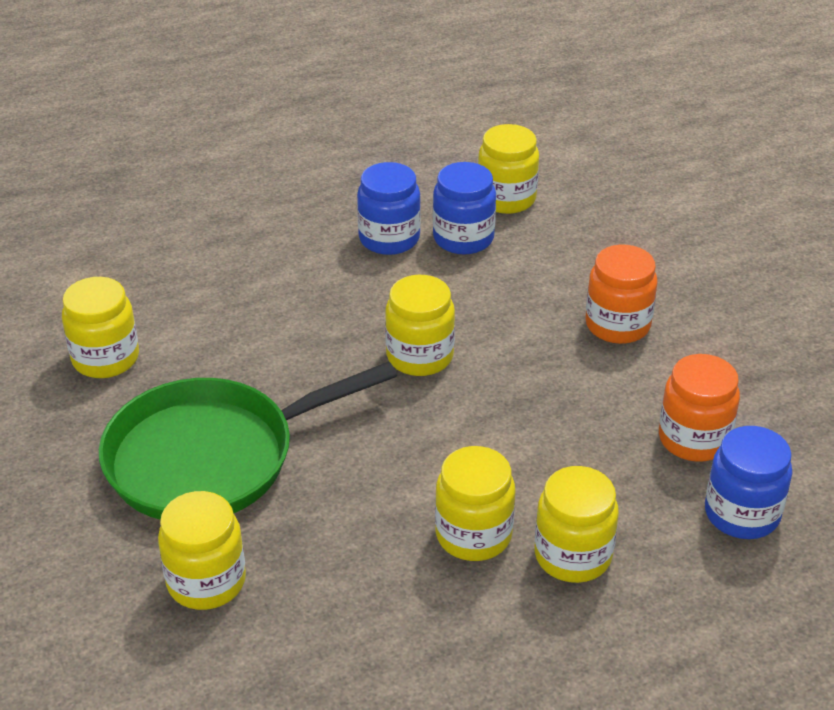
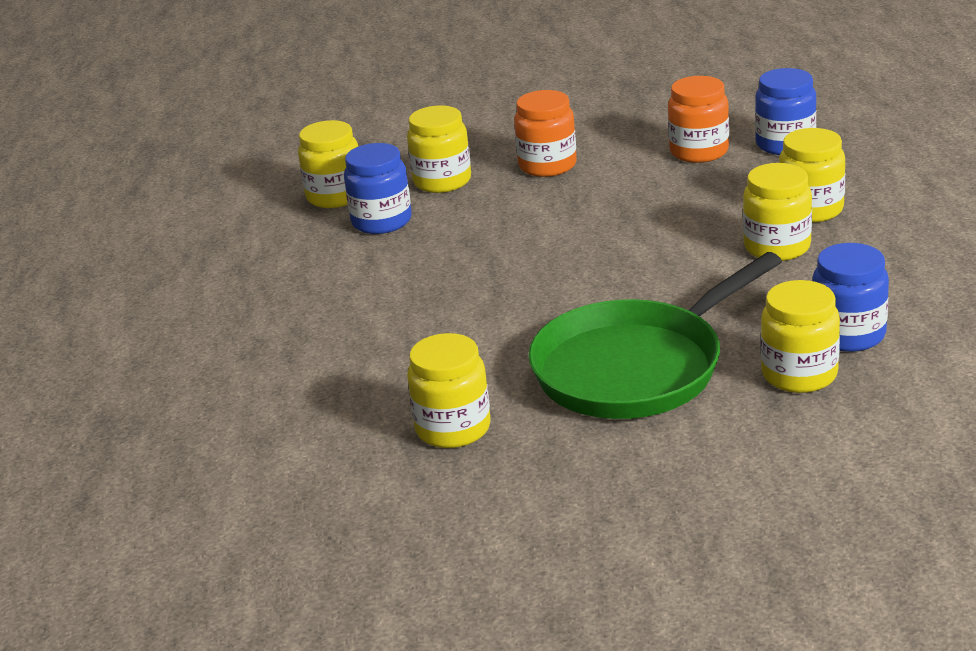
camera: 70 degrees left, 10 degrees down
green pan [99,361,397,520] -> green pan turned 60 degrees clockwise [528,252,782,419]
blue jar [357,162,421,255] -> blue jar moved to [813,243,889,352]
yellow jar [385,275,455,376] -> yellow jar moved to [407,105,471,193]

